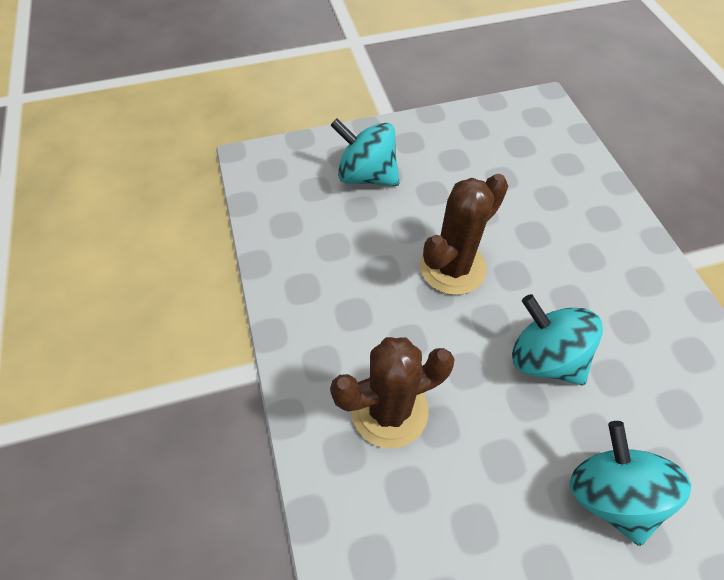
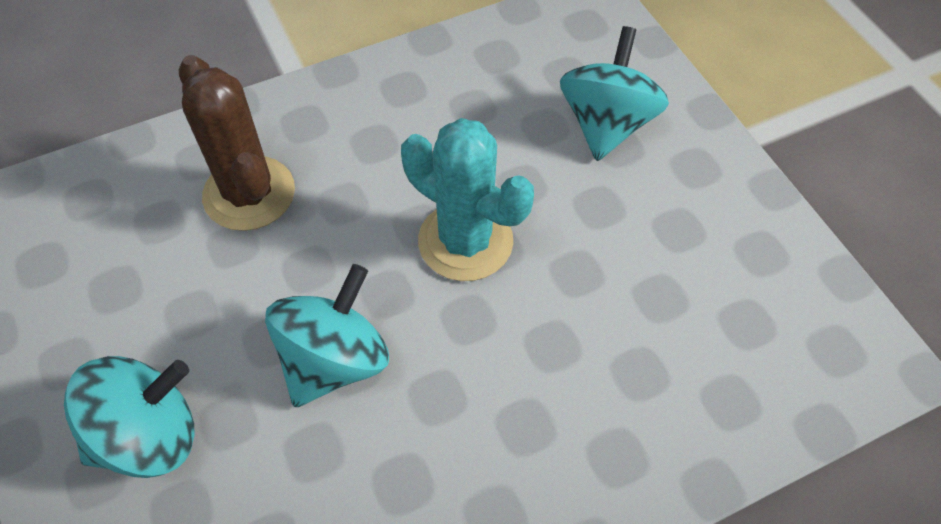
camera: 80 degrees right, 0 degrees up
brown cactus [420,174,508,295] -> turquoise cactus [401,118,534,281]

